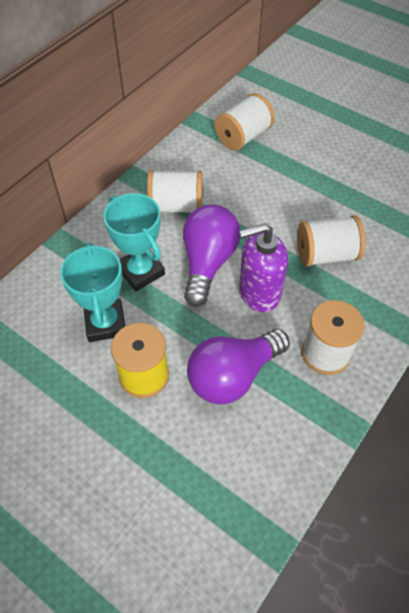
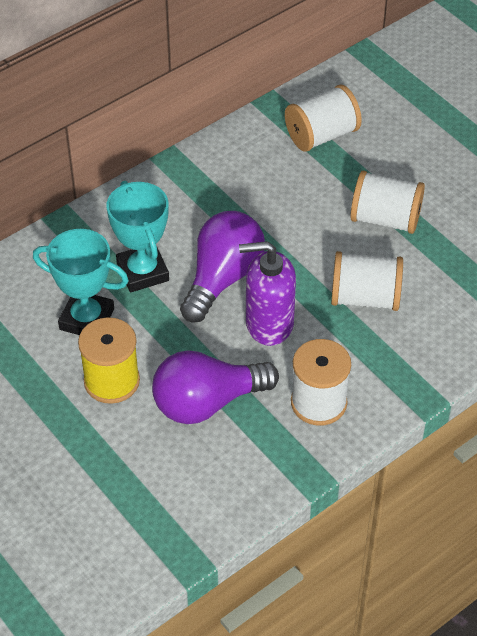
camera: 15 degrees right, 5 degrees down
turquoise trophy [60,242,125,342] -> turquoise trophy turned 75 degrees counterclockwise [33,229,129,335]
white spool [147,170,202,213] -> white spool moved to [350,171,425,234]

